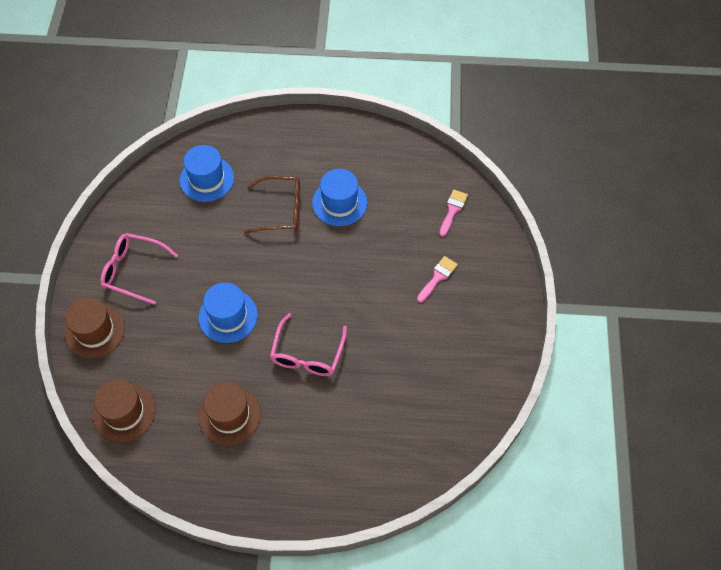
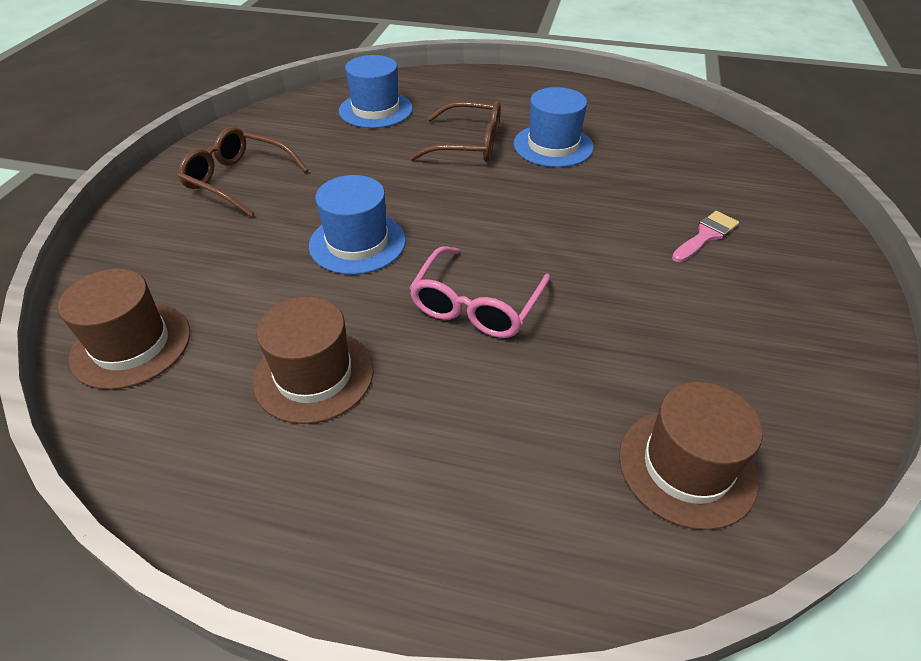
camera: 10 degrees right, 15 degrees down
brown hat [65,297,125,358] -> brown hat moved to [619,382,763,530]
pink glasses [100,233,178,305] -> brown glasses [178,127,308,217]
pink brush [439,190,468,237] -> none

